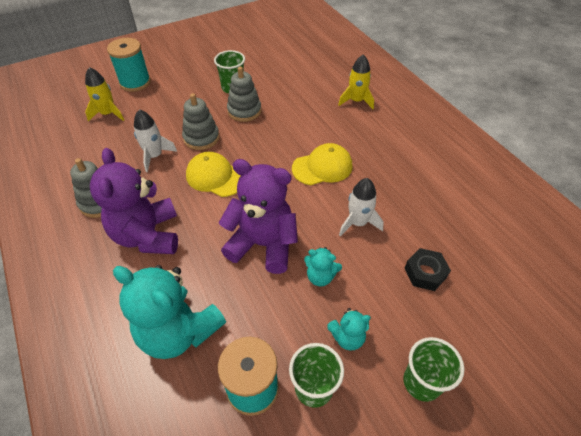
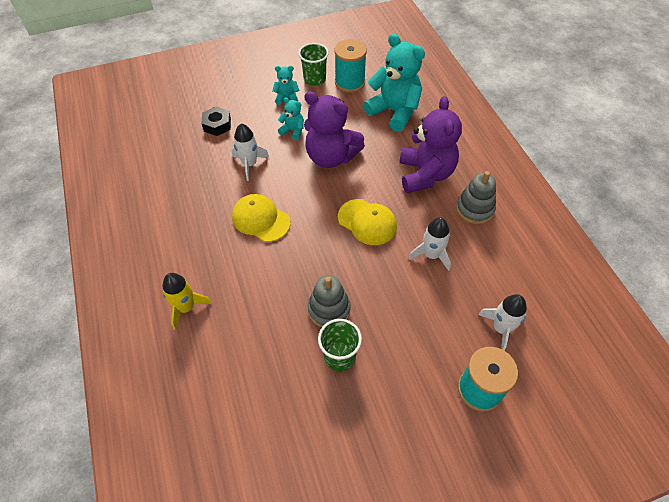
camera: 170 degrees left, 5 degrees up
yellow rocket [85,67,124,121] -> white rocket [478,294,527,350]
grey stacking toy [182,93,220,150] -> none
yellow cap [292,143,353,185] -> yellow cap turned 45 degrees clockwise [232,194,291,242]
green cup [403,337,464,402] -> none

